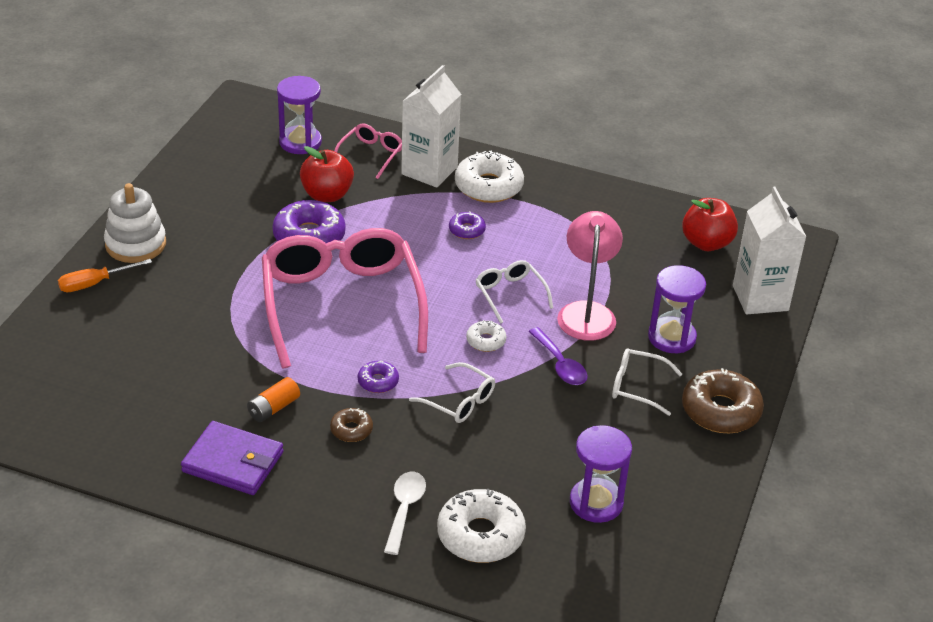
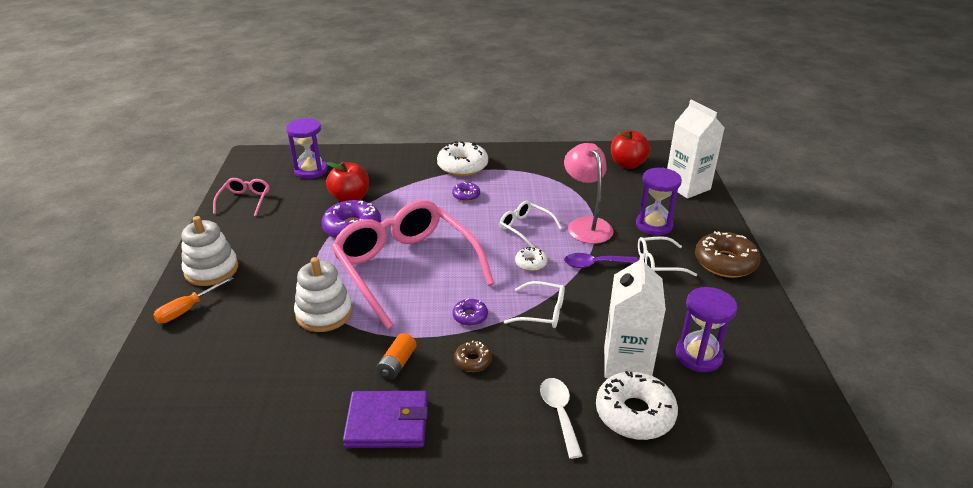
camera: 20 degrees left, 5 degrees down
pink glasses [335,123,402,179] -> pink glasses moved to [213,178,269,216]
white carton [401,65,461,188] -> white carton moved to [604,253,666,378]
purple spoon [528,327,588,385] -> purple spoon turned 135 degrees clockwise [564,253,639,268]
none -> white stacking toy [294,257,353,332]

